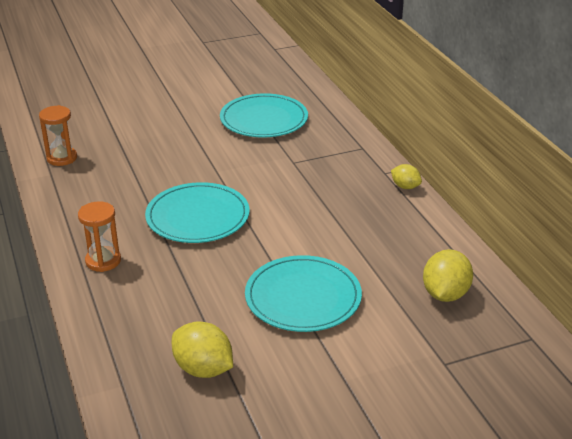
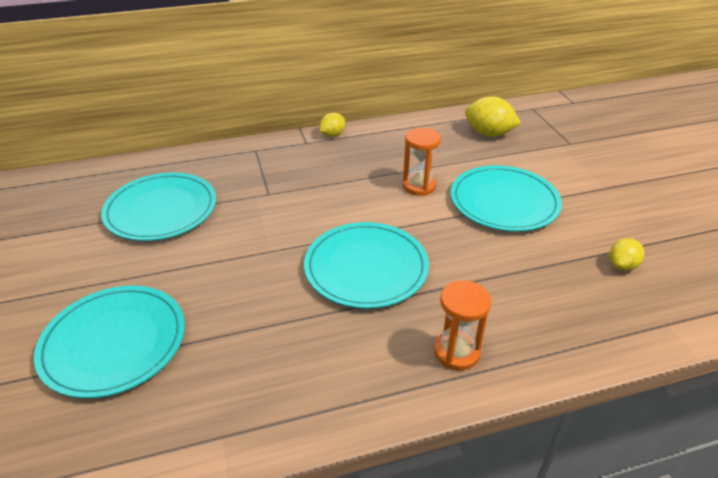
camera: 85 degrees left, 5 degrees up
orange hourglass [39,105,77,166] -> orange hourglass moved to [403,128,441,196]
yellow lemon [172,321,233,378] -> yellow lemon [609,238,644,271], size x0.60
none -> turquoise plate [34,286,185,398]

